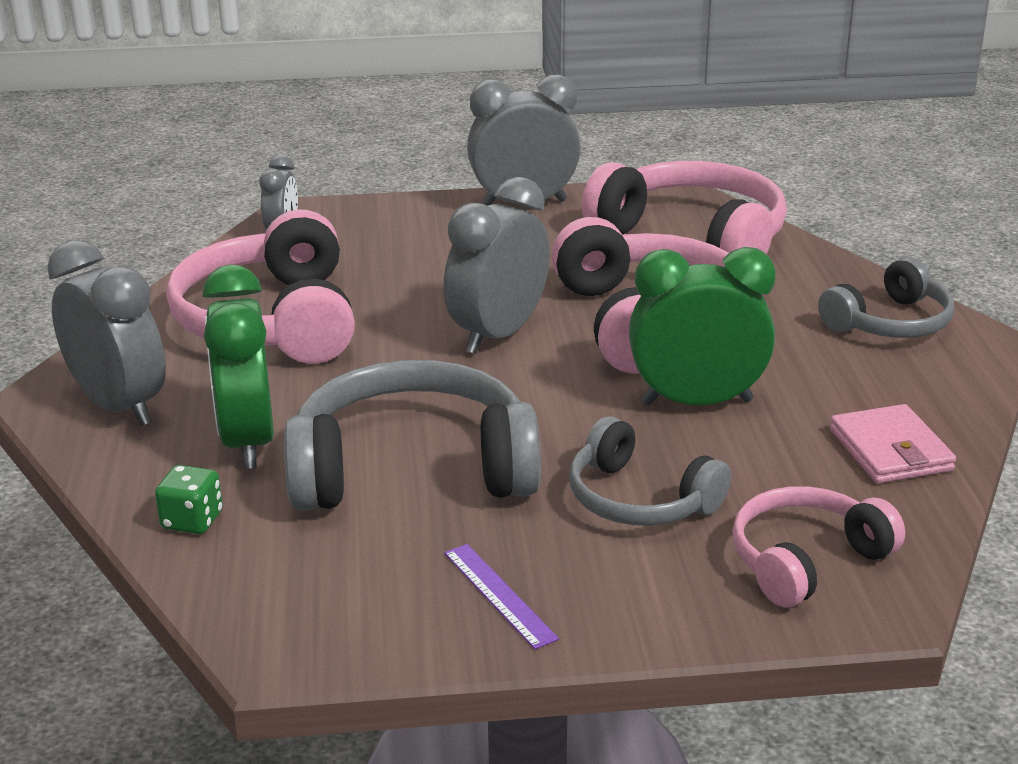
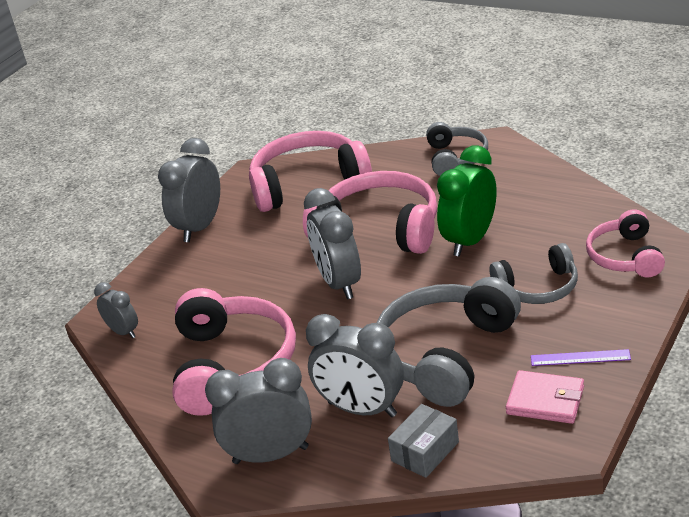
camera: 50 degrees left, 5 degrees up
green dice [155,465,223,534] -> grey box [388,404,459,478]
pink headphones [166,210,355,364] -> pink headphones turned 120 degrees counterclockwise [172,288,296,416]
green clock [202,264,274,469] -> grey clock [306,314,404,417]
pink wallet [830,404,956,484] -> pink wallet moved to [506,370,584,424]

